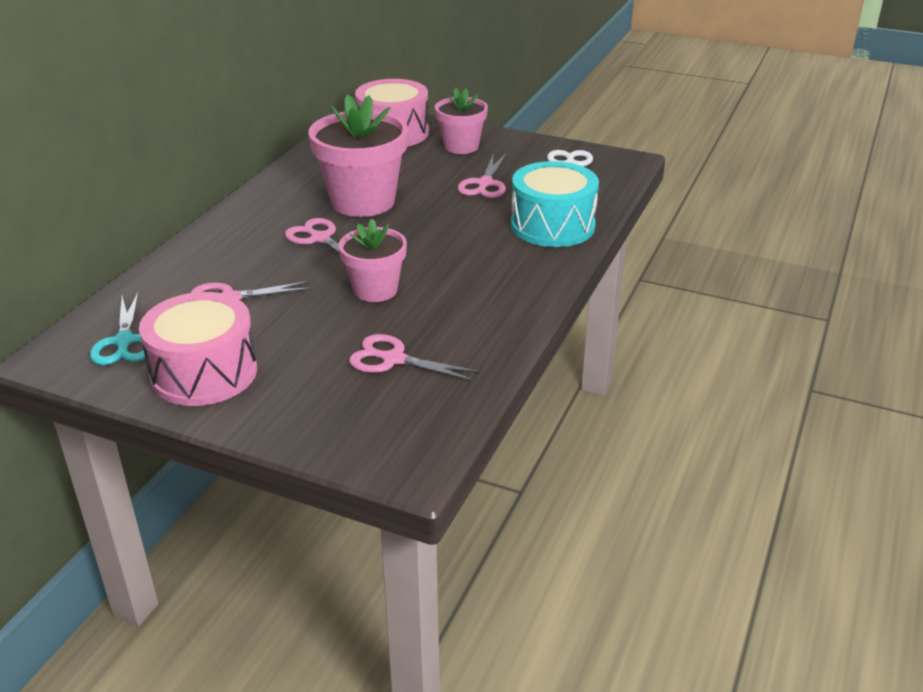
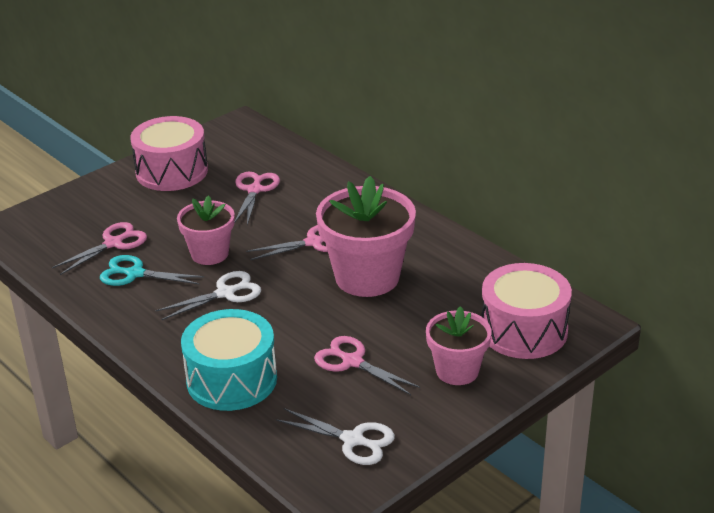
camera: 115 degrees right, 0 degrees up
turquoise scissors [90,292,149,365] -> turquoise scissors moved to [100,255,204,286]
none -> white scissors [156,271,261,320]

